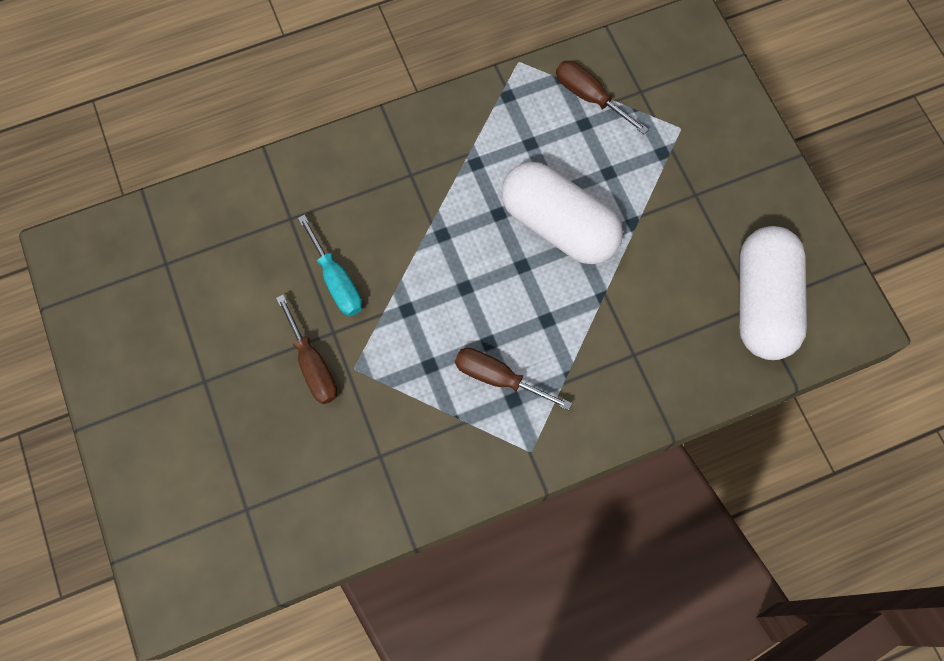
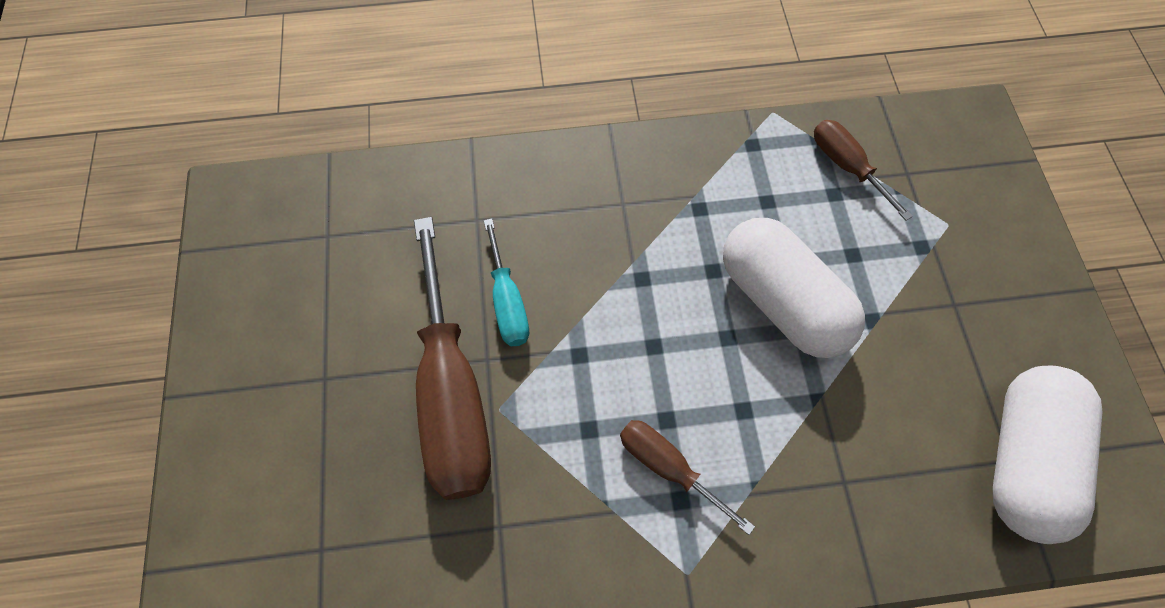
camera: 15 degrees right, 5 degrees down
brown screwdriver [276,295,337,404] -> brown screwdriver [414,217,491,500], size x1.98

